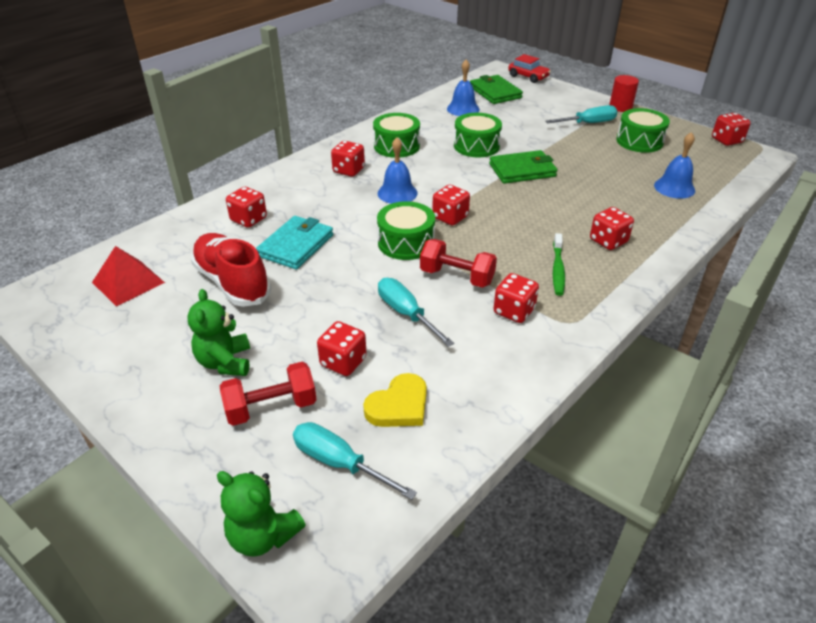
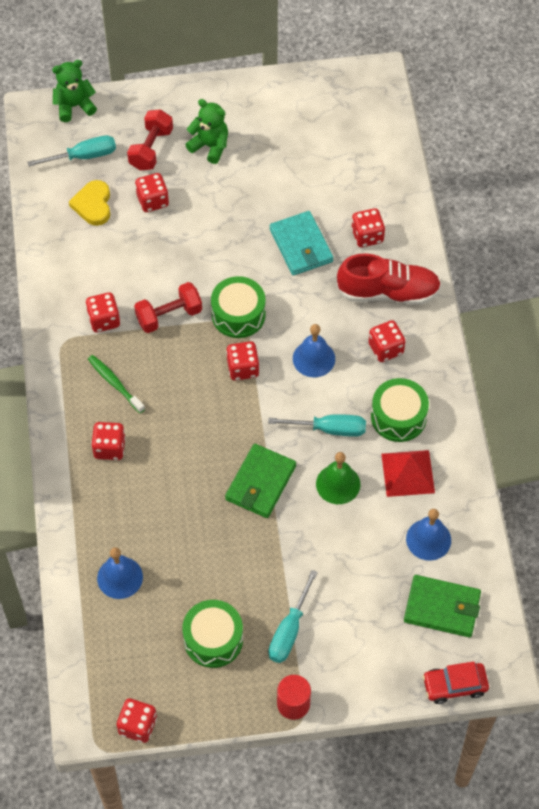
camera: 130 degrees right, 20 degrees up
red pyramid [92,246,165,306] -> red pyramid moved to [381,450,435,497]
red shoe [191,233,271,307] -> red shoe moved to [336,253,441,305]
turquoise screwdriver [378,278,454,347] -> turquoise screwdriver moved to [268,414,366,437]
green drum [454,113,502,157] -> green bell [316,452,360,504]

